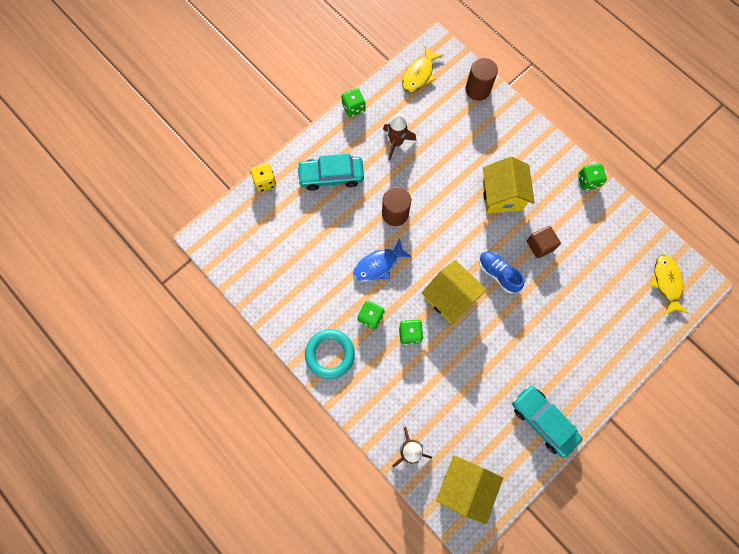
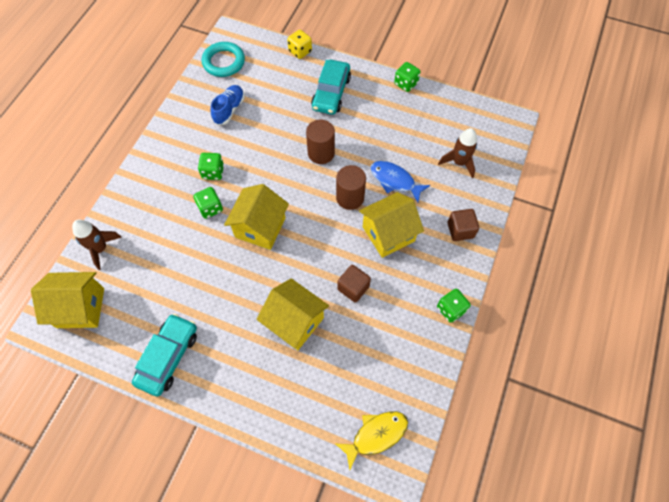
camera: 65 degrees right, 10 degrees down
turquoise car [297,153,364,191] -> turquoise car turned 135 degrees counterclockwise [311,60,351,115]
turquoise ring [305,329,355,379] -> turquoise ring moved to [202,42,245,77]
blue fish [353,238,412,282] -> blue fish moved to [370,161,430,202]
brown rocket [383,114,416,160] -> brown rocket moved to [438,128,477,178]
yellow fish [402,46,443,93] -> none
brown cylinder [465,58,498,101] -> brown cylinder moved to [336,165,366,210]
blue shoe [479,251,524,293] -> blue shoe moved to [210,85,244,125]
none -> yellow house [257,278,329,350]
none -> brown cube [448,209,479,241]

